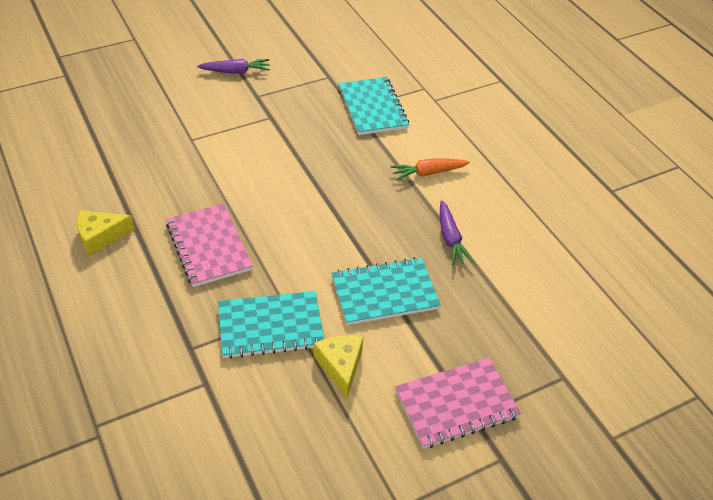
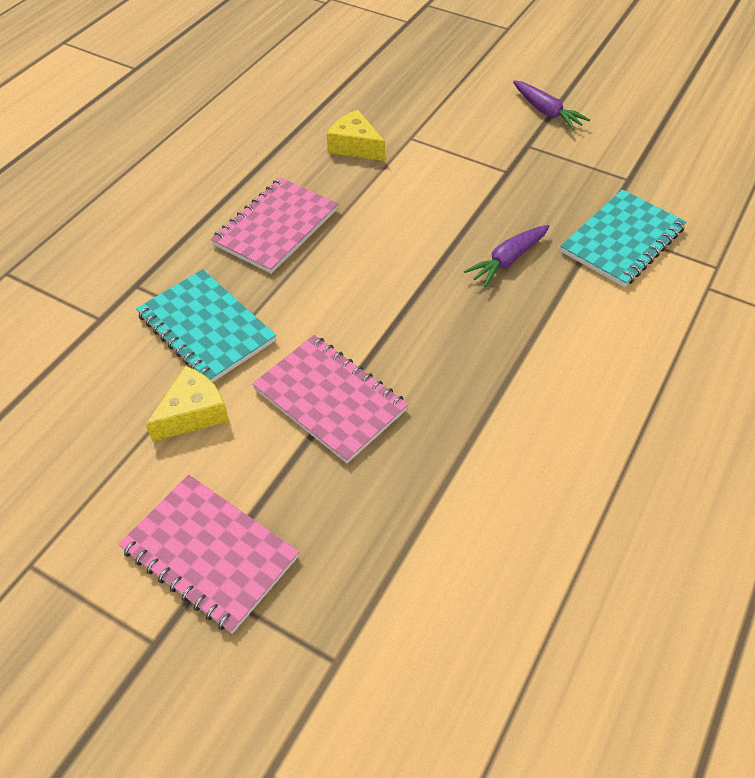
camera: 60 degrees right, 5 degrees up
yellow cheese [77,210,135,256] -> yellow cheese moved to [327,110,385,161]
turquoise notebook [331,257,441,325] -> pink notebook [252,335,409,463]
orange carrot [391,159,470,181] -> none
purple carrot [440,200,474,265] -> purple carrot moved to [464,225,549,287]

